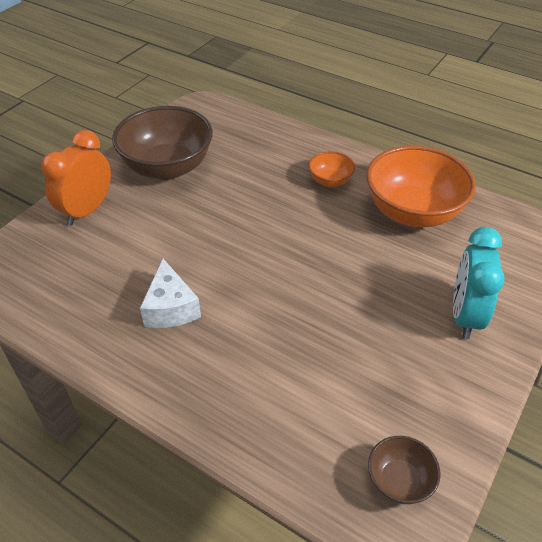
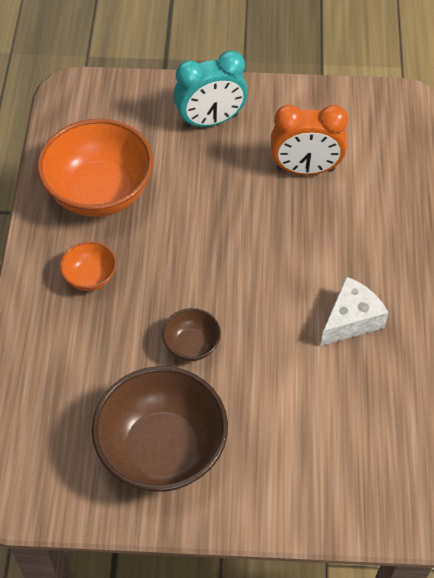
camera: 120 degrees left, 10 degrees up
orange clock [41,130,111,226] -> orange clock moved to [271,105,348,175]
brown bowl [368,436,440,504] -> brown bowl moved to [162,308,221,361]

